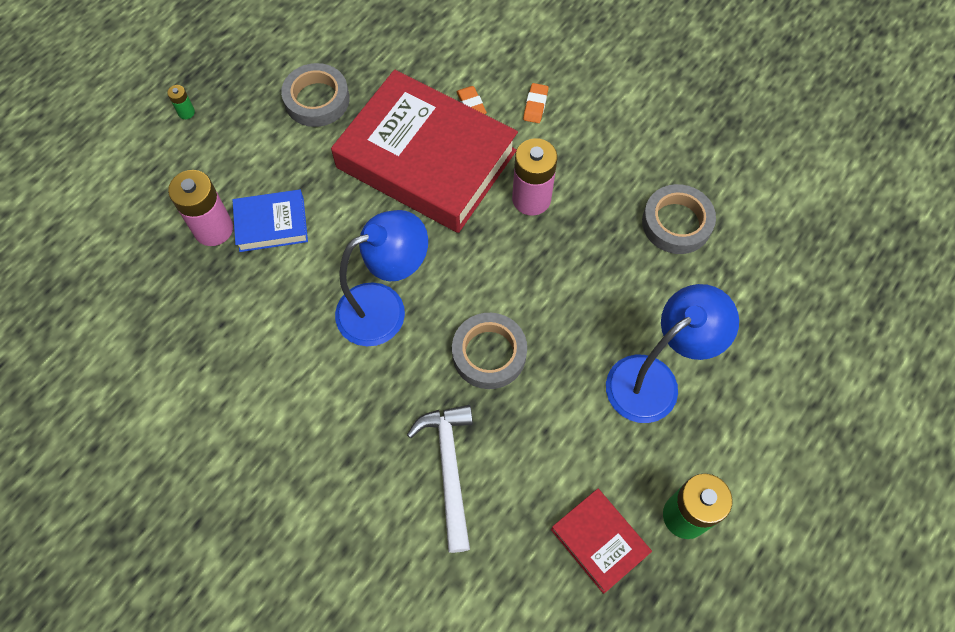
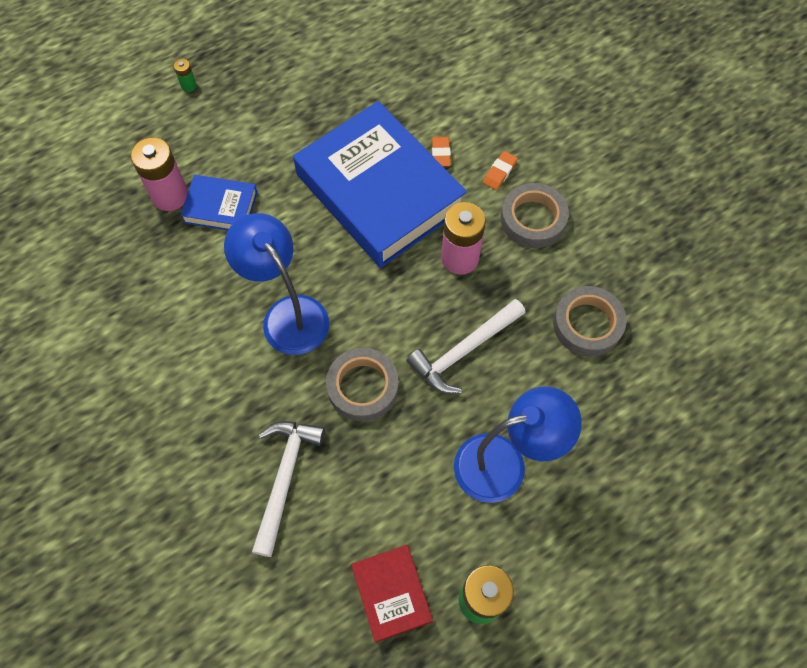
camera: 20 degrees right, 0 degrees up
grey tape [281,63,350,127] -> grey tape moved to [501,183,569,248]
red book [331,70,518,233] -> blue book [293,101,467,268]
blue lamp [335,210,428,346] -> blue lamp turned 120 degrees counterclockwise [224,213,329,355]
none -> white hammer [407,299,526,394]

